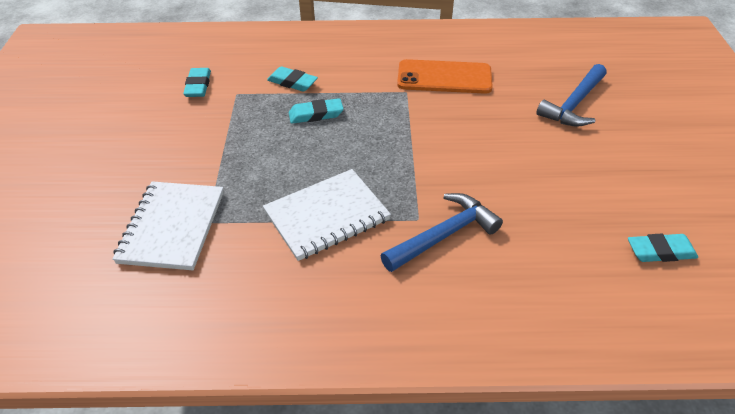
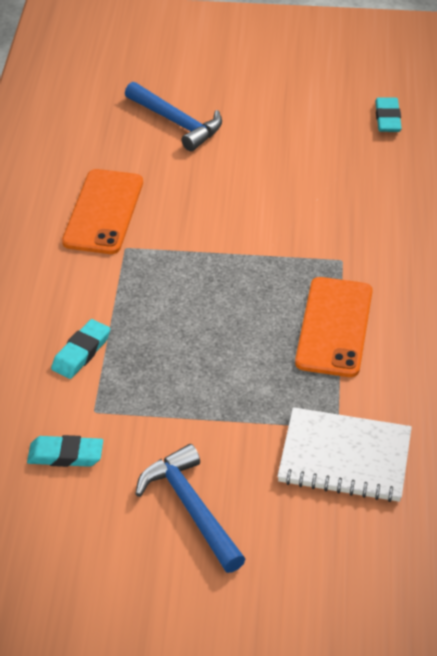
camera: 85 degrees left, 0 degrees up
white notebook [263,169,391,261] -> orange phone [295,277,373,377]
turquoise eraser [289,98,344,124] -> none
blue hammer [381,193,503,272] -> blue hammer moved to [135,444,246,573]

